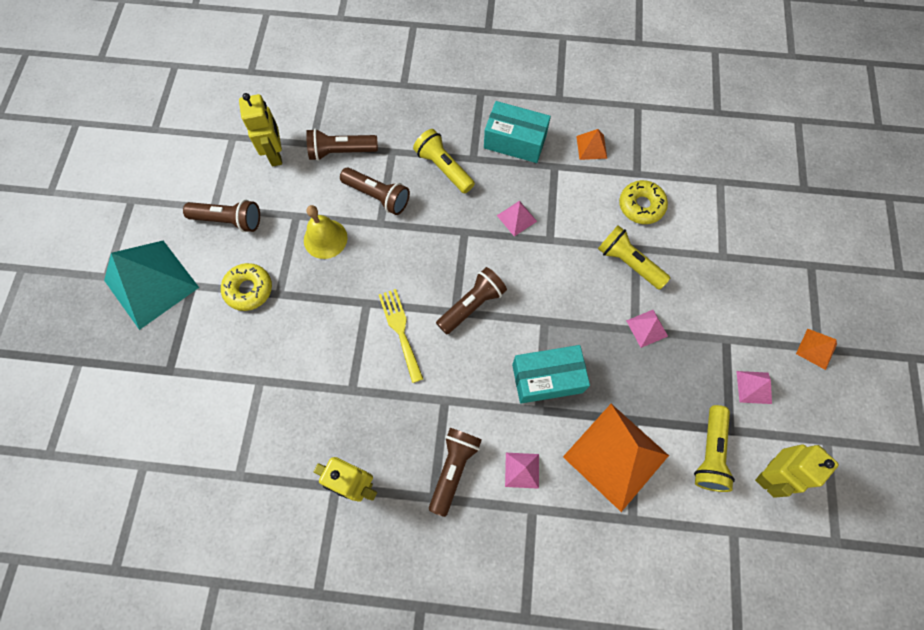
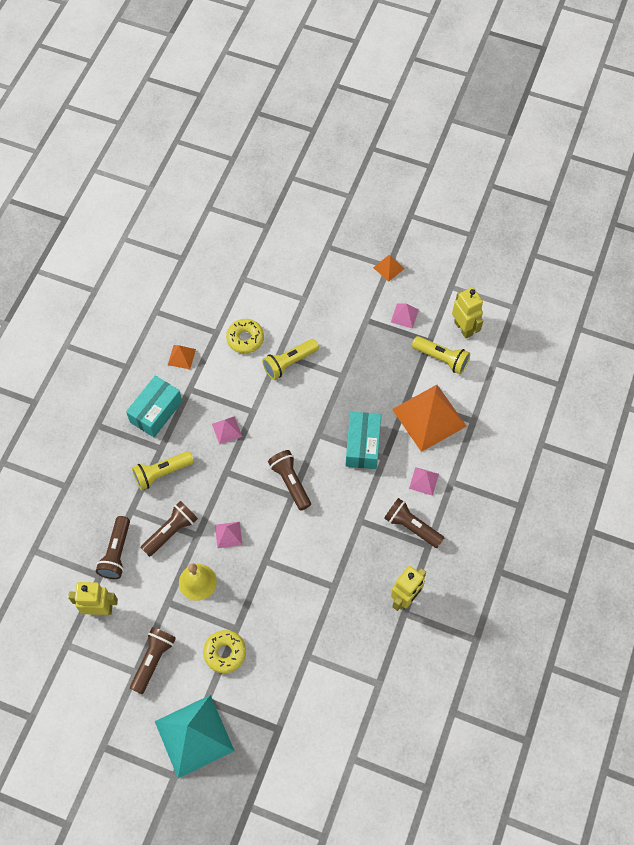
camera: 75 degrees left, 5 degrees down
yellow fork [379,289,423,383] -> none
pink pyramid [626,310,668,348] -> pink pyramid moved to [215,522,242,548]

